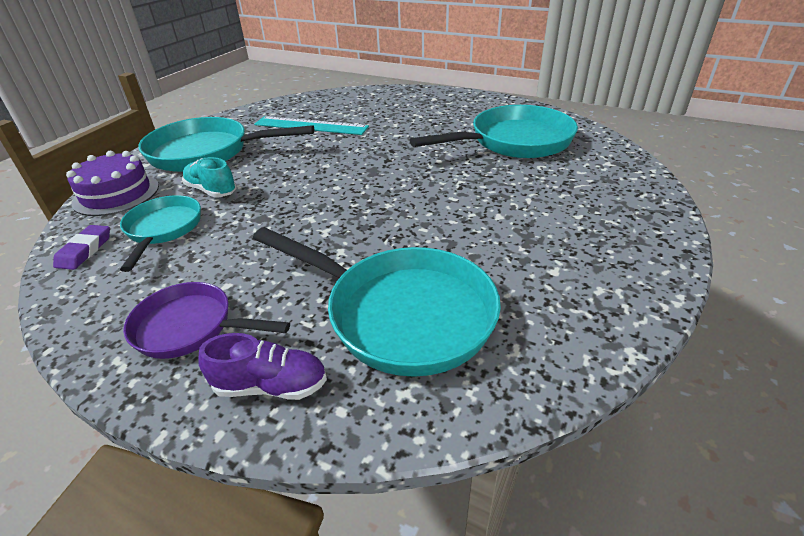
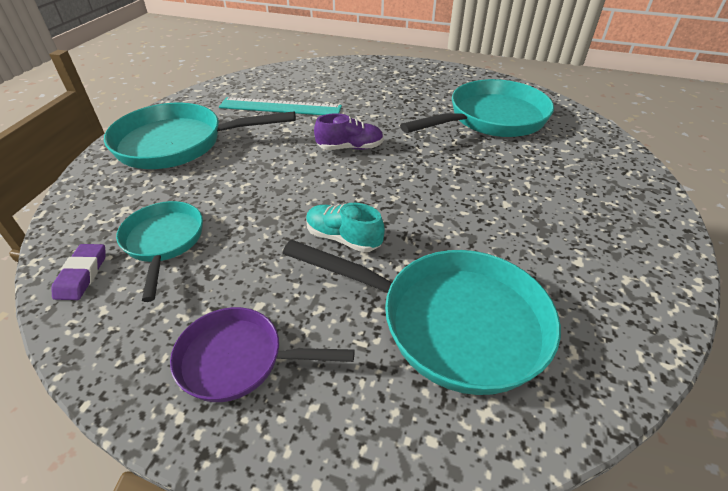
camera: 10 degrees left, 5 degrees up
purple cake [66,151,159,216] -> none
turquoise shoe [182,157,237,198] -> turquoise shoe moved to [306,203,385,252]
purple shoe [198,333,327,400] -> purple shoe moved to [314,113,384,150]

